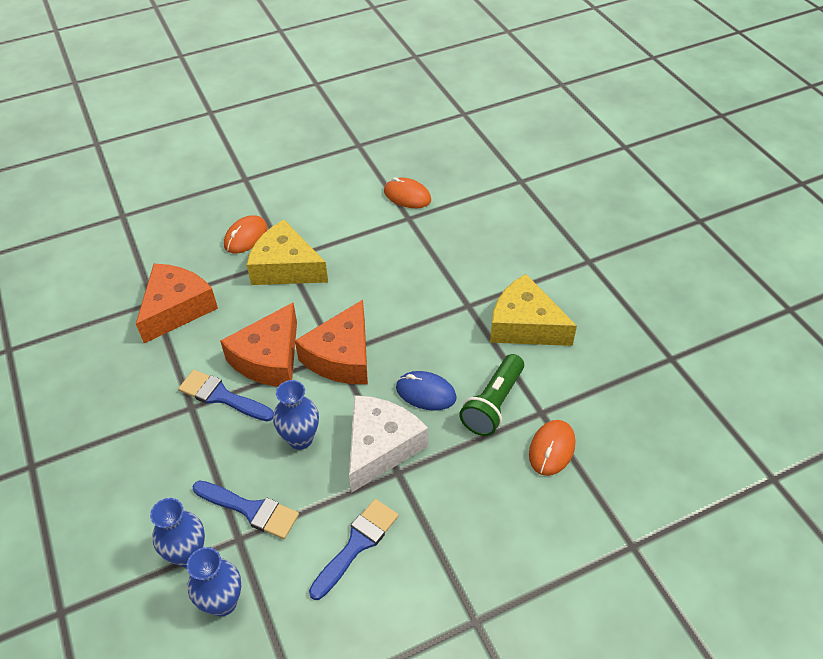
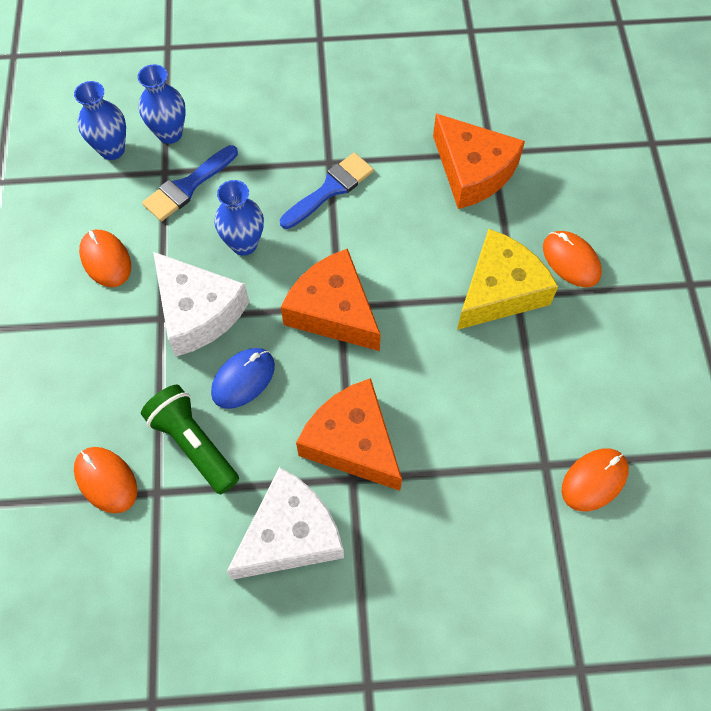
camera: 110 degrees right, 15 degrees up
orange cheese [220,303,297,387] -> orange cheese moved to [296,378,402,491]
blue brush [309,499,398,600] -> orange mouse [79,230,131,287]
yellow cheese [490,274,577,346] -> white cheese [226,467,344,580]

